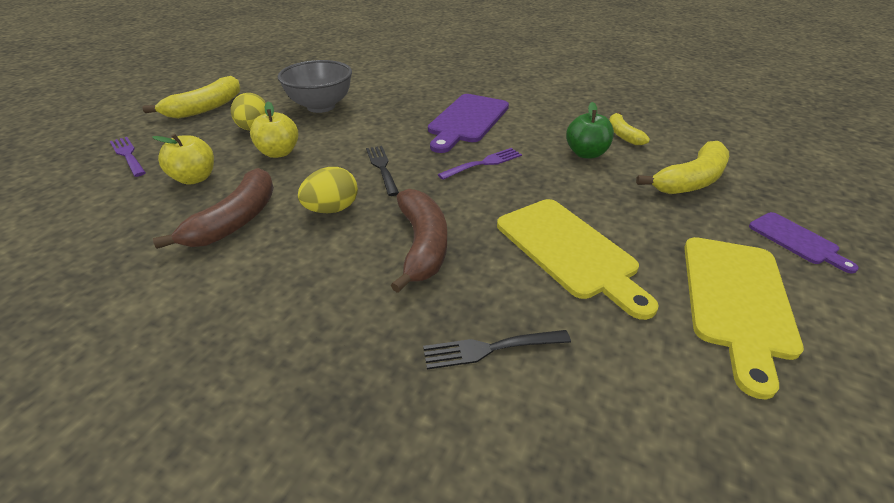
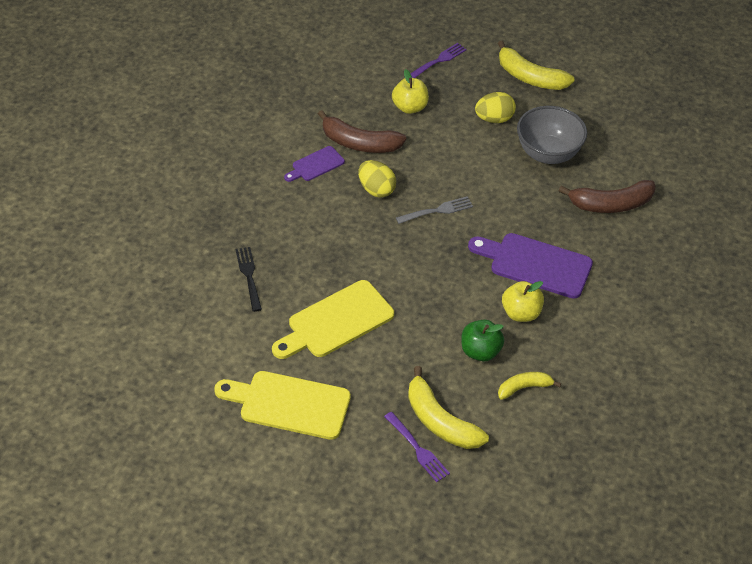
camera: 85 degrees right, 10 degrees up
yellow apple [250,101,299,158] -> yellow apple moved to [502,281,544,322]
black fork [366,146,399,196] -> grey fork [396,196,473,224]
brown banana [391,189,447,293] -> brown banana moved to [558,180,656,213]
purple fork [438,148,522,180] -> purple fork moved to [384,412,450,482]
purple cutting board [749,212,859,273] -> purple cutting board moved to [284,146,345,182]

